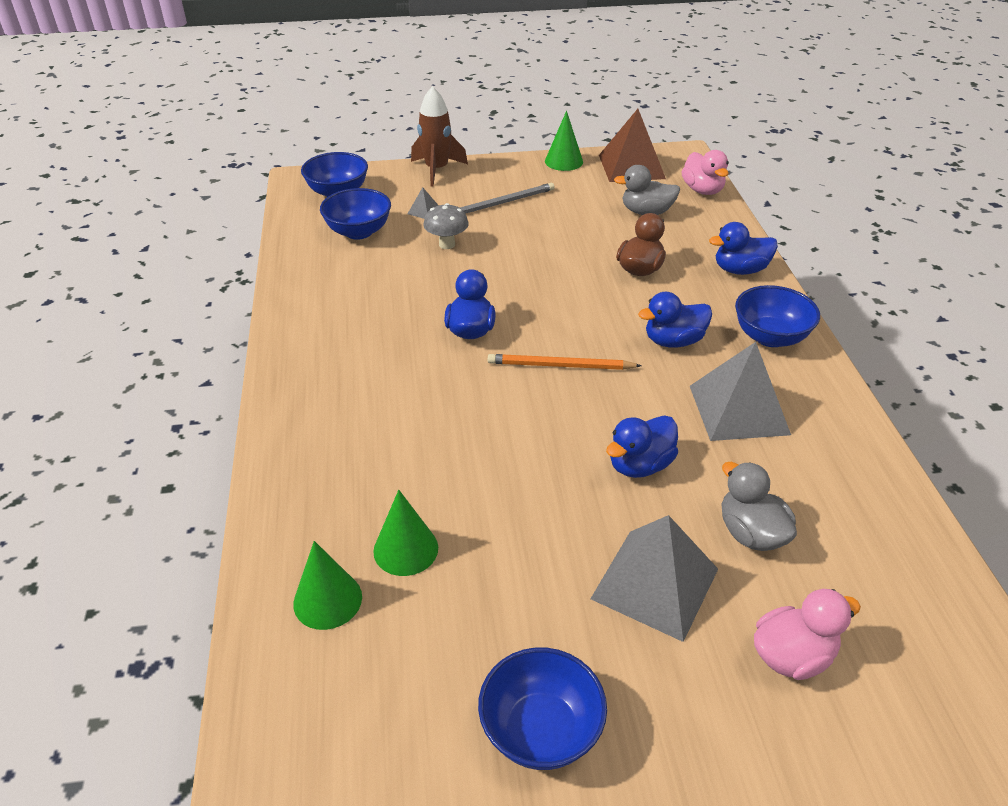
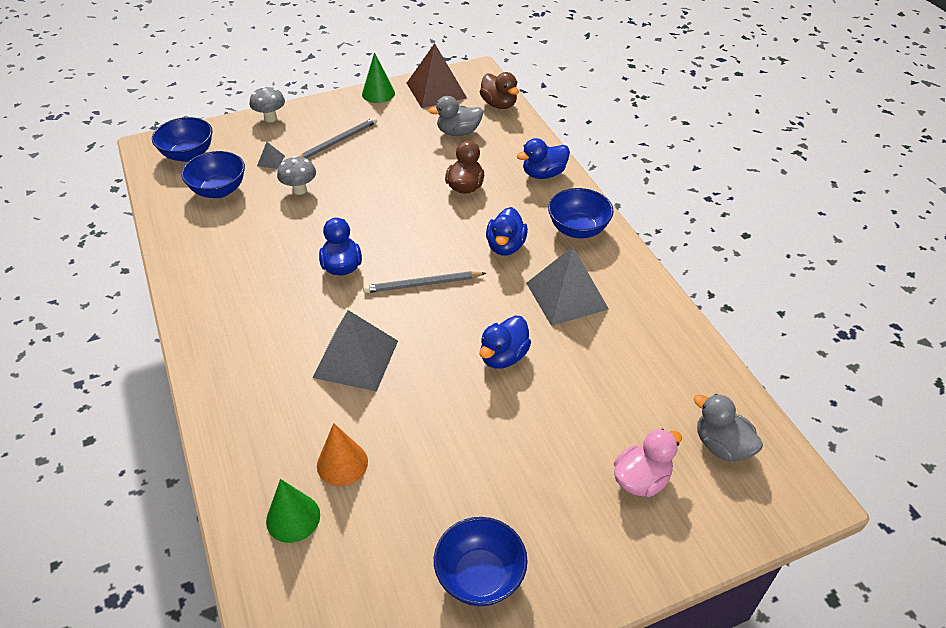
camera: 15 degrees left, 5 degrees up
green cone [373,490,438,576] -> orange cone [317,423,368,486]
brown rocket [411,86,468,186] -> grey mushroom [250,86,285,122]
orange pencil [488,354,642,370] -> grey pencil [363,271,486,293]
grey pyramid [590,515,718,642] -> grey pyramid moved to [312,310,398,392]
blue duck [638,292,712,348] -> blue duck turned 45 degrees counterclockwise [486,207,528,256]
pink duck [681,150,729,195] -> brown duck [480,72,519,109]
grey duck [722,462,797,551] -> grey duck moved to [694,394,763,461]

